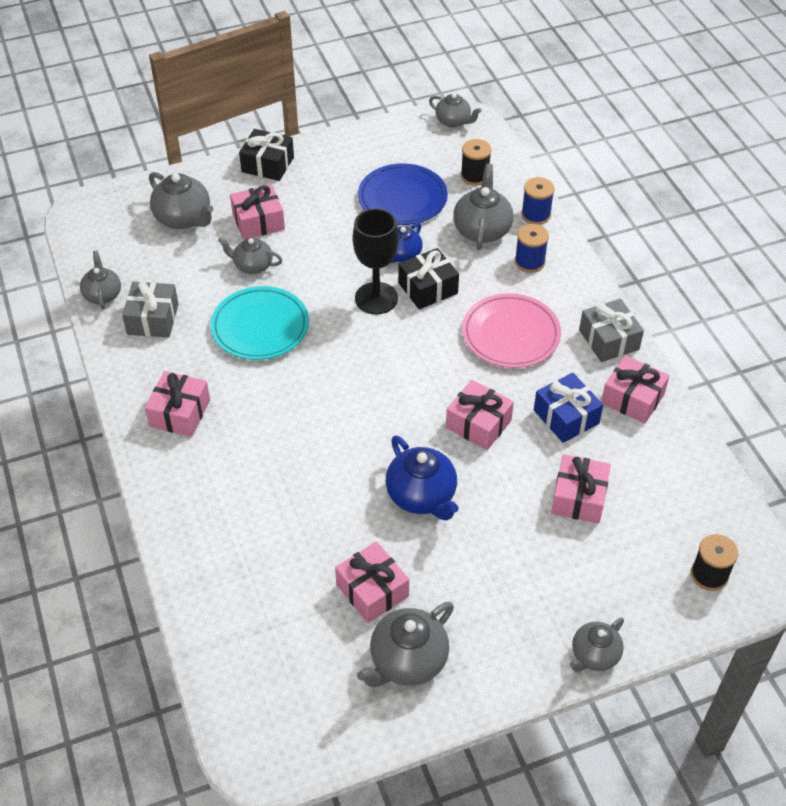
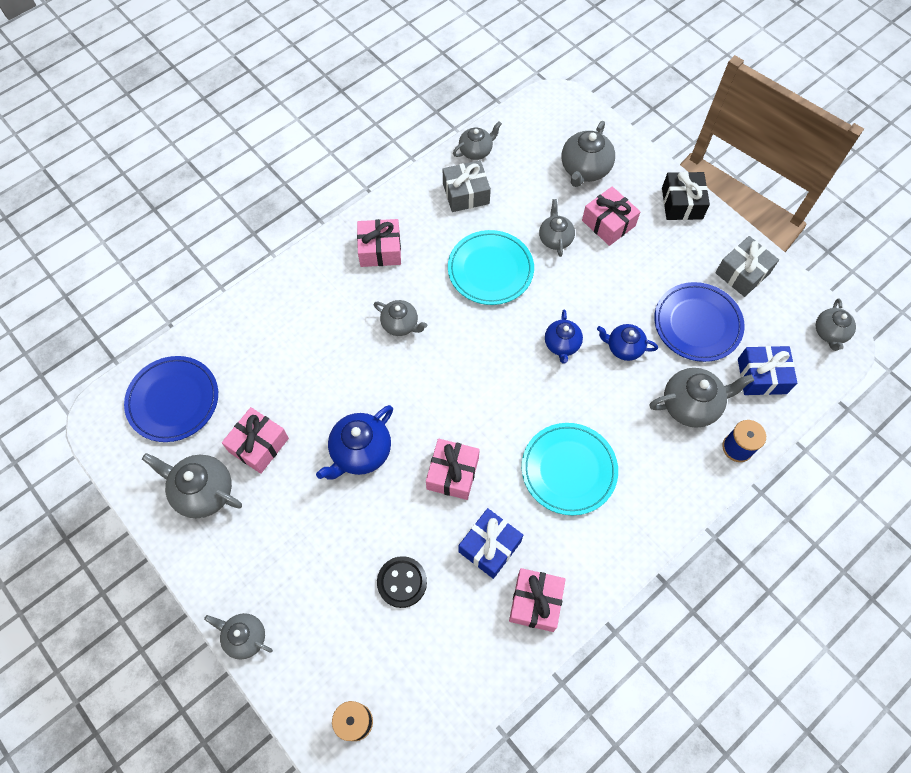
camera: 70 degrees right, 15 degrees up
black goblet [353,208,399,314] -> blue teapot [545,310,583,363]
black gift [398,248,459,309] -> none
black spool [461,139,492,186] -> blue gift [738,346,797,395]
pink plate [462,293,561,368] -> turquoise plate [522,423,618,515]
blue spool [515,224,549,273] -> none
pink gift [551,454,611,524] -> black button [377,556,427,608]
grey gift [579,298,644,362] -> grey gift moved to [715,236,779,297]
none -> blue plate [124,356,218,442]
none -> grey teapot [374,300,427,336]

